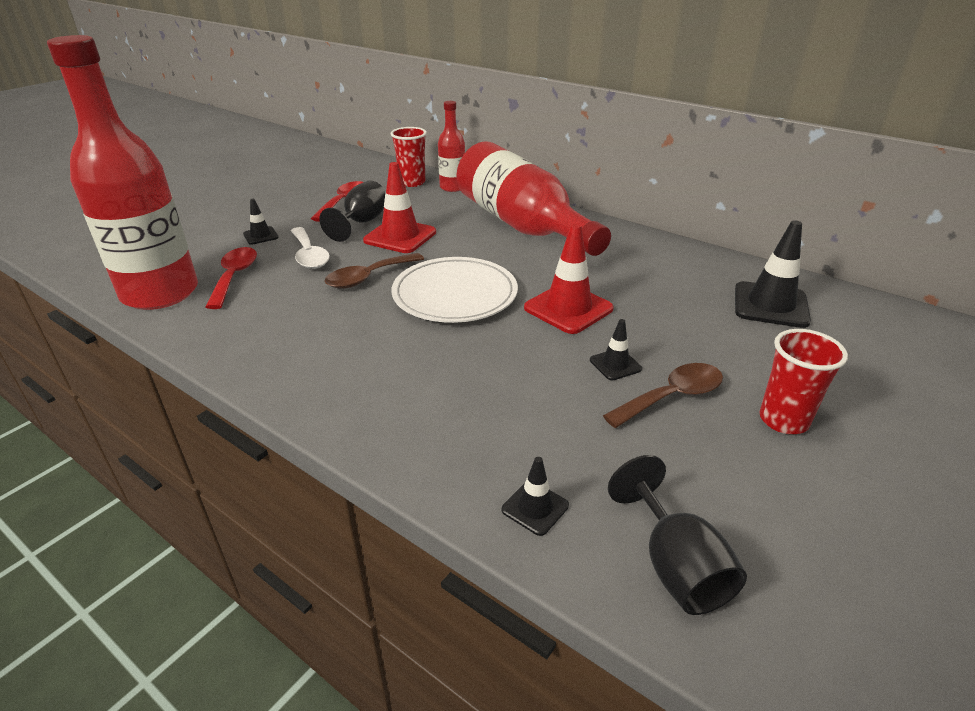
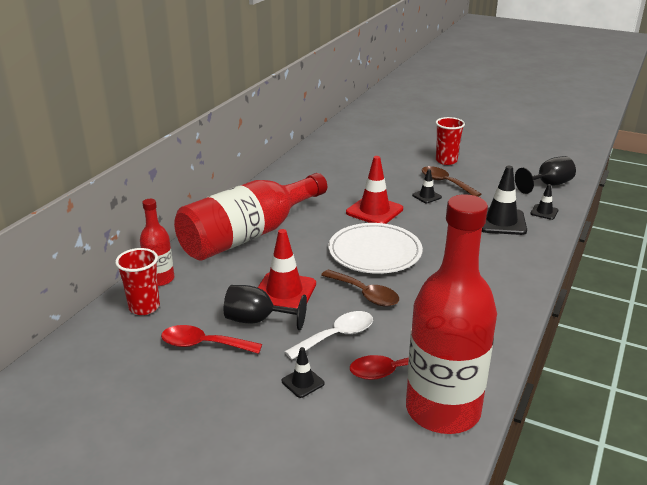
camera: 100 degrees left, 5 degrees down
black traffic cone [735,220,811,328] -> black traffic cone moved to [482,166,527,235]

